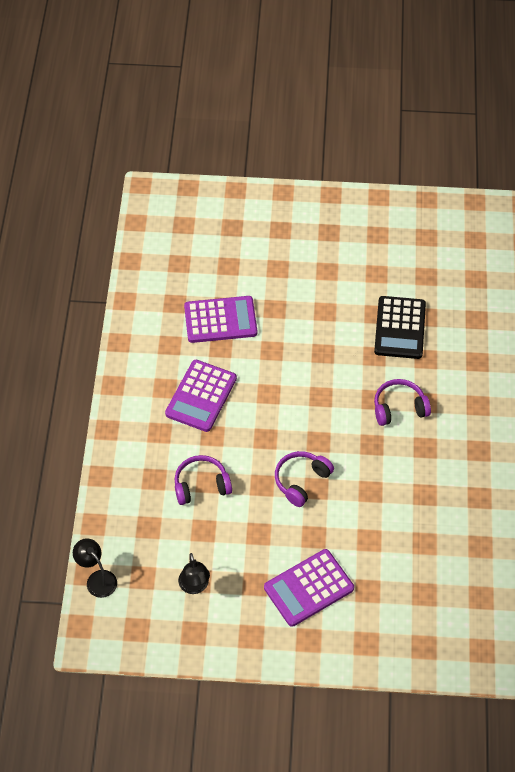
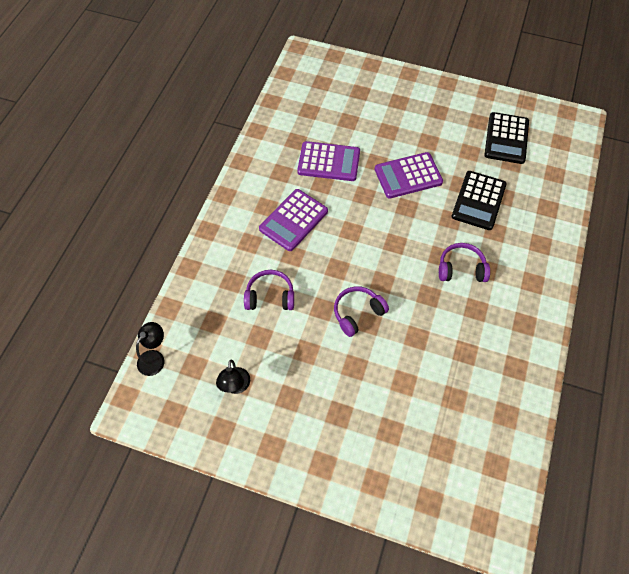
camera: 15 degrees right, 5 degrees up
black lamp [73,538,117,598] -> black lamp turned 60 degrees clockwise [136,322,164,376]
purple calculator [264,549,354,627] -> purple calculator moved to [375,152,443,199]
none -> black calculator [484,112,529,164]

